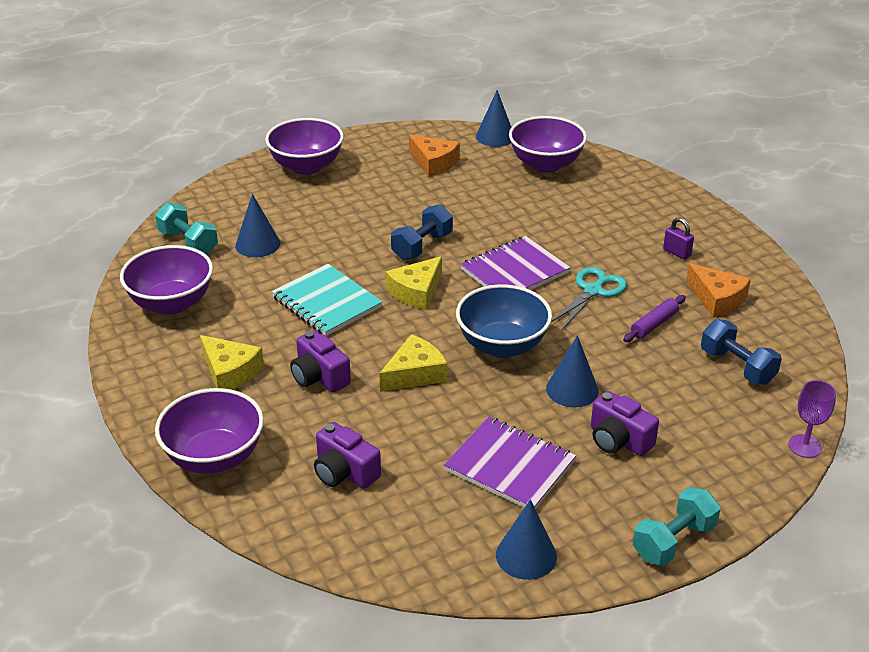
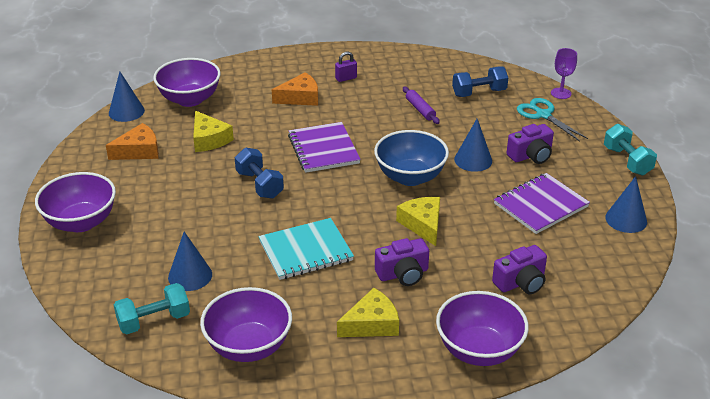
camera: 70 degrees left, 0 degrees up
yellow cheese [385,256,442,310] -> yellow cheese moved to [193,111,234,152]
turquoise scissors [551,267,627,330] -> turquoise scissors moved to [517,98,588,142]
orange cheese [686,264,751,318] -> orange cheese moved to [272,73,318,106]

